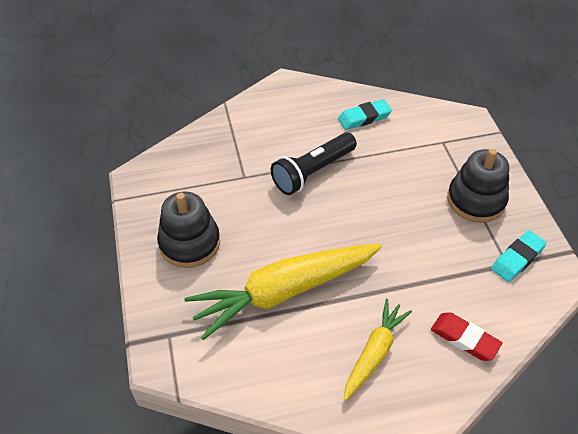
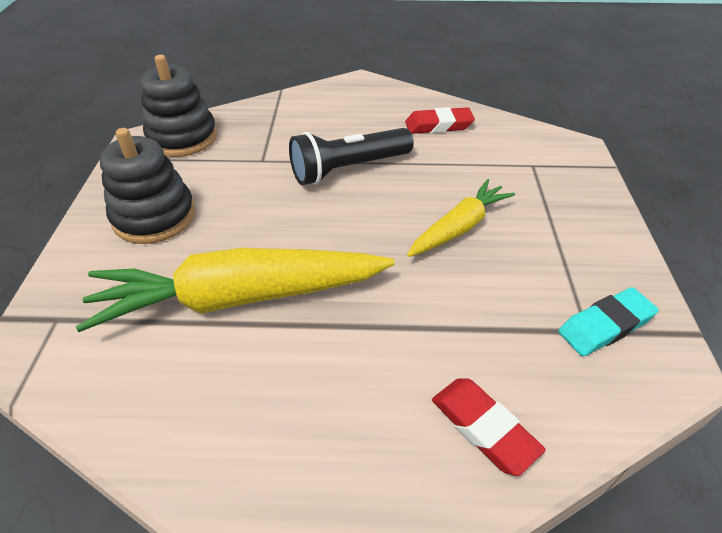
camera: 15 degrees right, 5 degrees down
turquoise eraser [338,99,392,130] -> red eraser [405,107,475,134]
yellow carrot [344,299,412,401] -> yellow carrot moved to [407,179,515,257]
black stacking toy [447,149,509,223] -> black stacking toy moved to [140,55,217,157]

